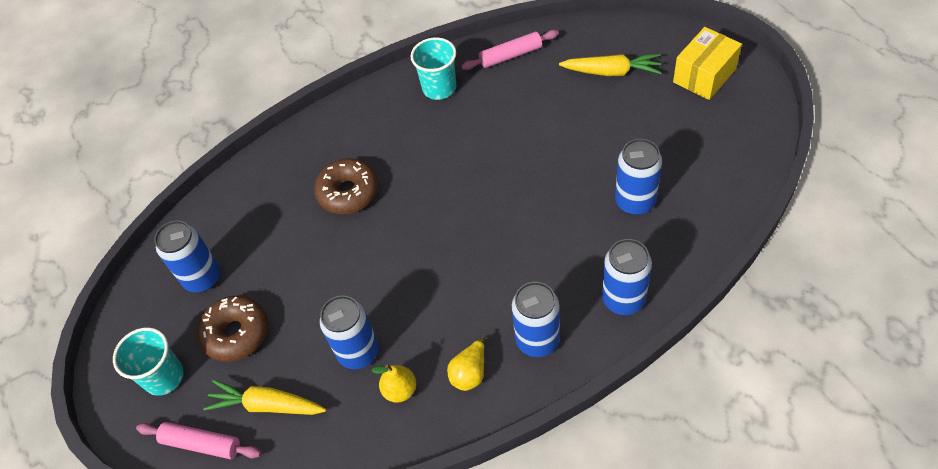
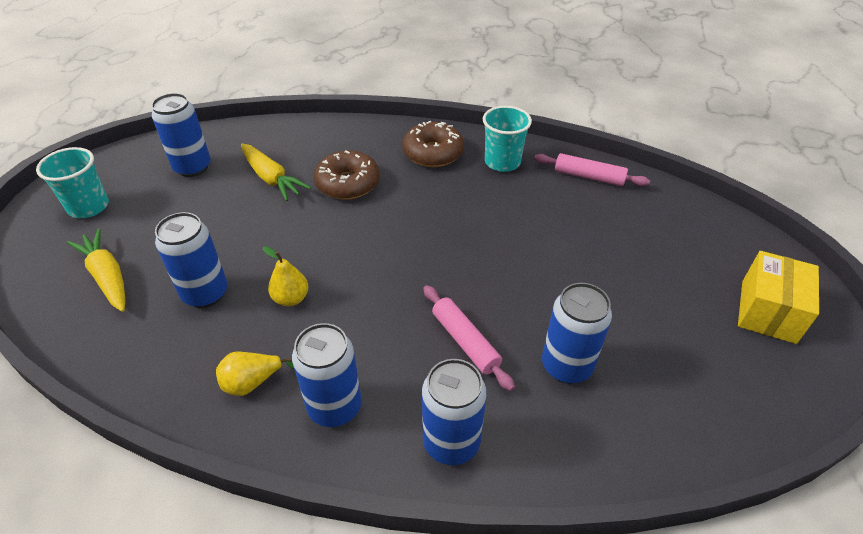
camera: 35 degrees right, 10 degrees down
pink rolling pin [136,422,261,459] -> pink rolling pin moved to [423,285,515,391]
brown donut [197,296,268,362] -> brown donut moved to [402,121,464,167]
yellow pear [372,364,416,403] -> yellow pear moved to [263,246,308,306]
yellow carrot [559,54,662,76] -> yellow carrot moved to [241,143,311,201]
yellow box [673,27,742,100] -> yellow box turned 60 degrees counterclockwise [738,251,819,344]

